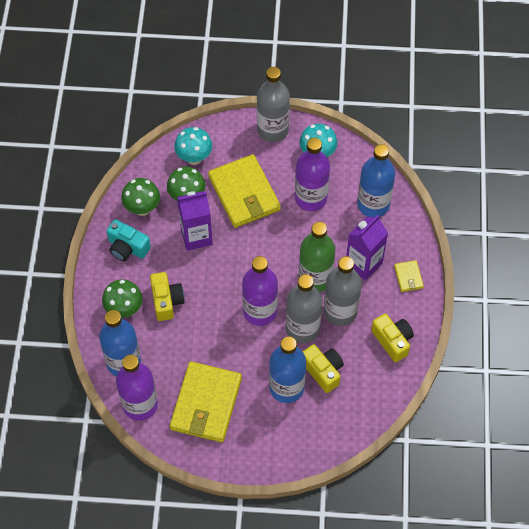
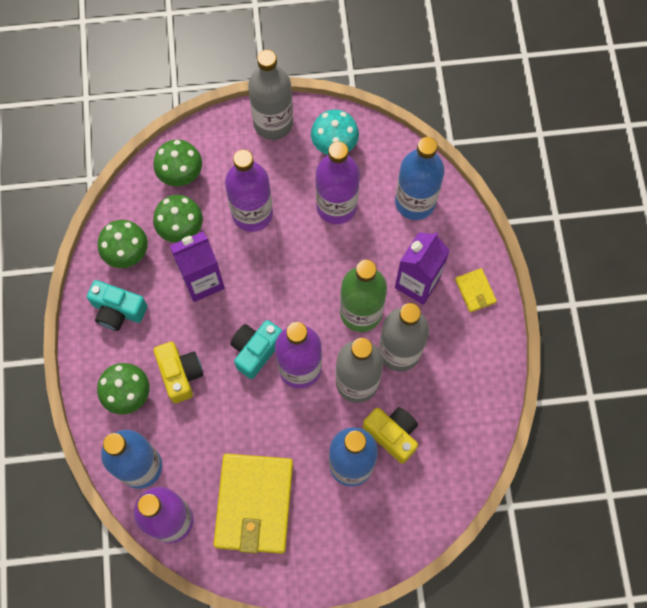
camera: 10 degrees left, 10 degrees up
turquoise mushroom [174,127,212,165] -> green mushroom [153,139,202,186]
yellow wallet [208,154,281,228] -> purple bottle [225,149,273,232]
yellow camera [371,314,414,362] -> none
none -> turquoise camera [230,320,282,379]

